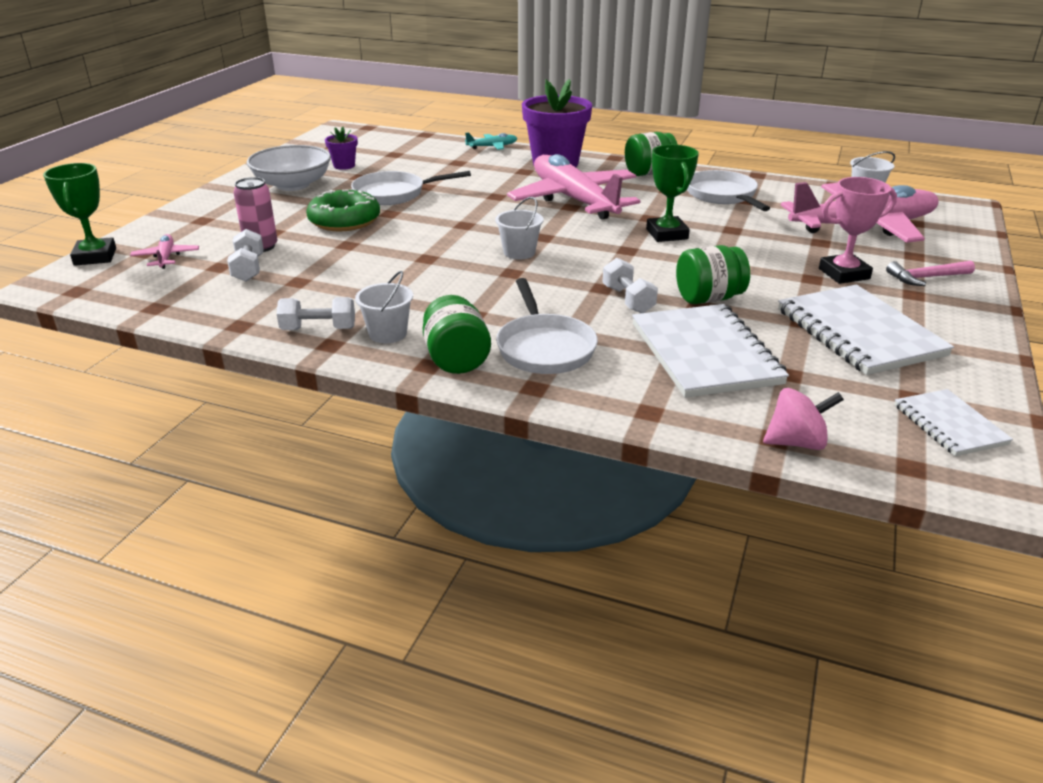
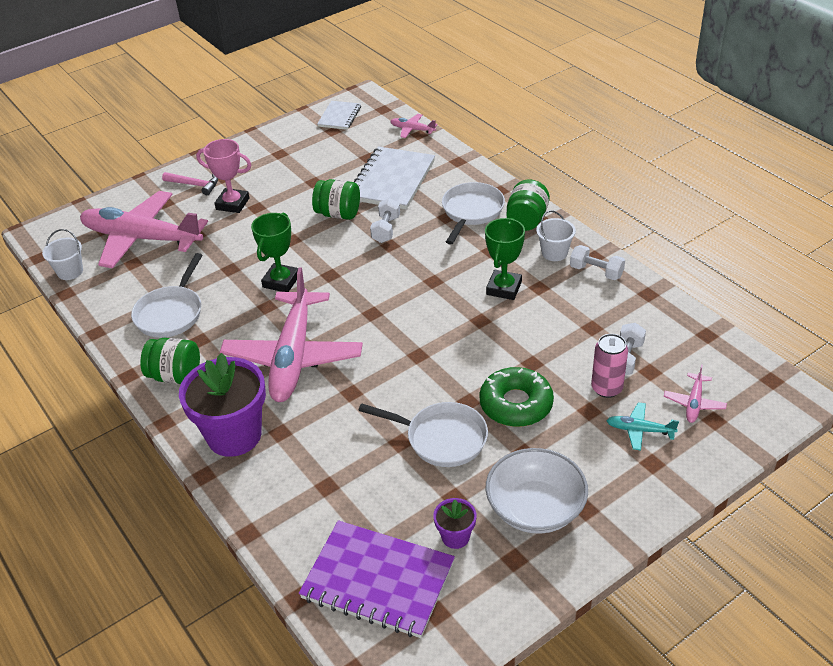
camera: 145 degrees left, 10 degrees up
green trophy [43,163,116,266] -> green trophy moved to [485,218,525,300]
turquoise plane [465,132,518,150] -> turquoise plane moved to [606,402,679,451]
white bucket [495,197,543,259] -> none
pink spinning top [763,388,844,450] -> pink plane [390,114,437,138]
white notebook [778,285,954,375] -> none
none -> purple notebook [299,520,455,638]

